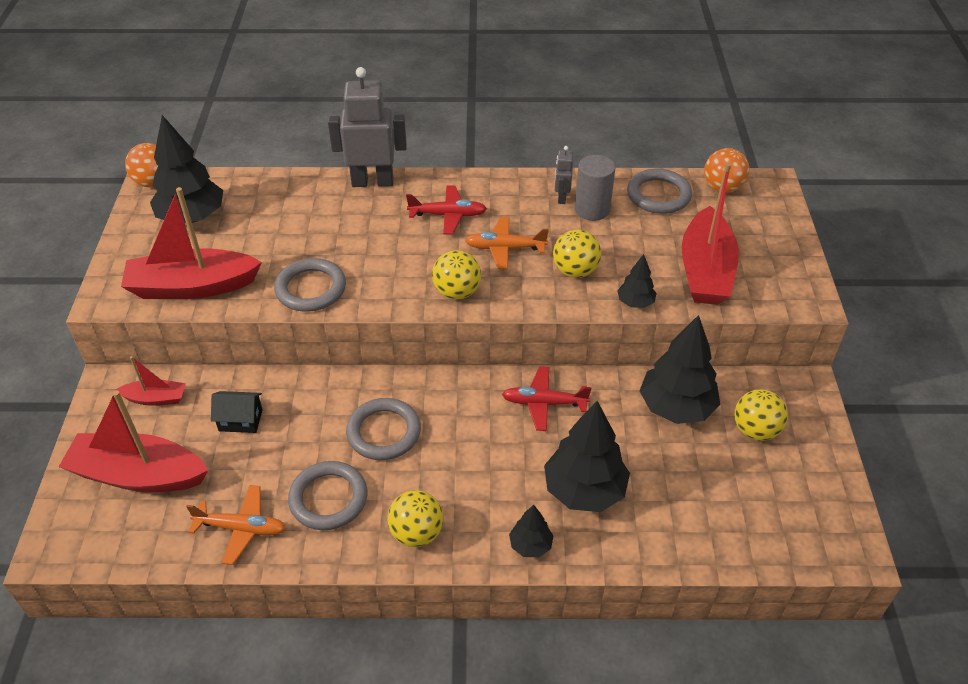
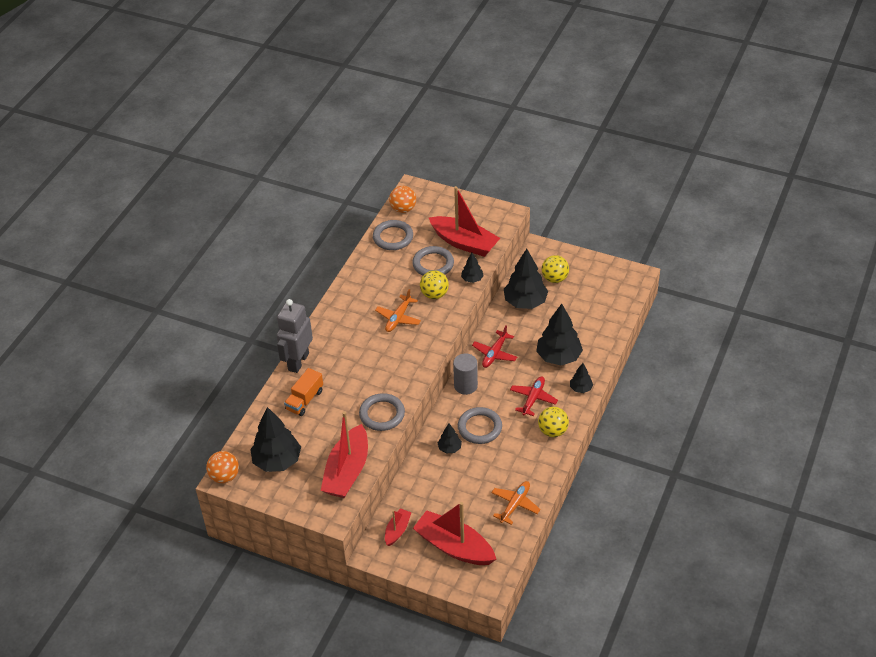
camera: 65 degrees left, 0 degrees up
red boat [59,390,208,492] -> red boat turned 90 degrees clockwise [413,502,496,565]
black house [211,391,263,433] -> none
grey ring [288,461,367,530] -> grey ring moved to [412,246,454,276]
red plane [406,186,487,234] -> red plane moved to [510,376,558,416]
yellow ball [432,250,481,299] -> none
grey robot [555,146,573,204] -> none
grey cylinder [575,155,616,221] -> grey cylinder moved to [453,353,478,395]
none -> orange truck [284,368,323,416]
none -> black tree [438,423,462,454]

